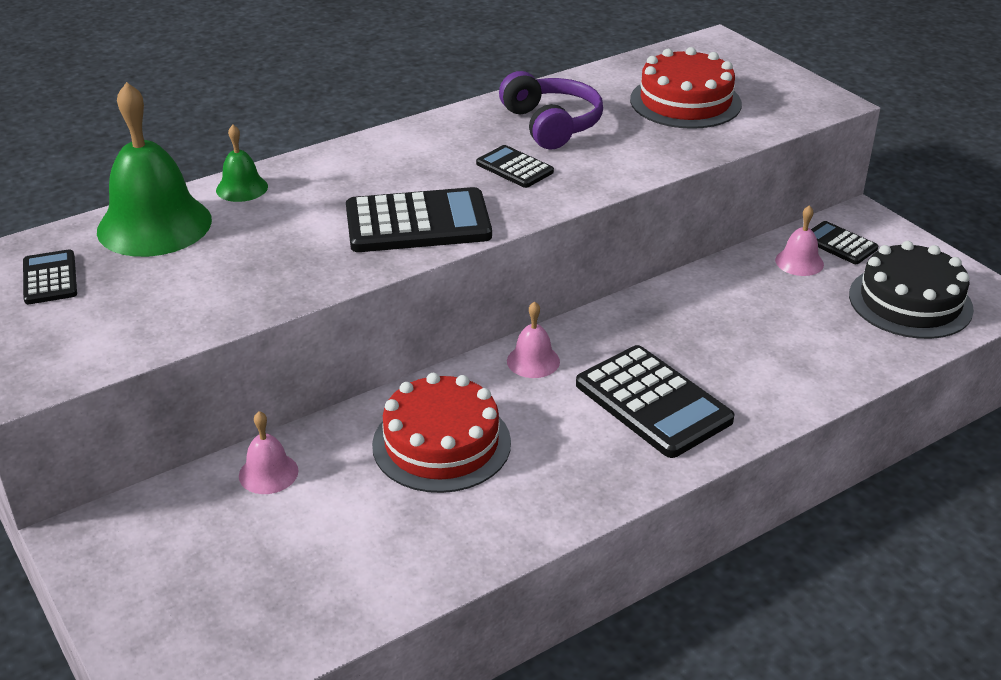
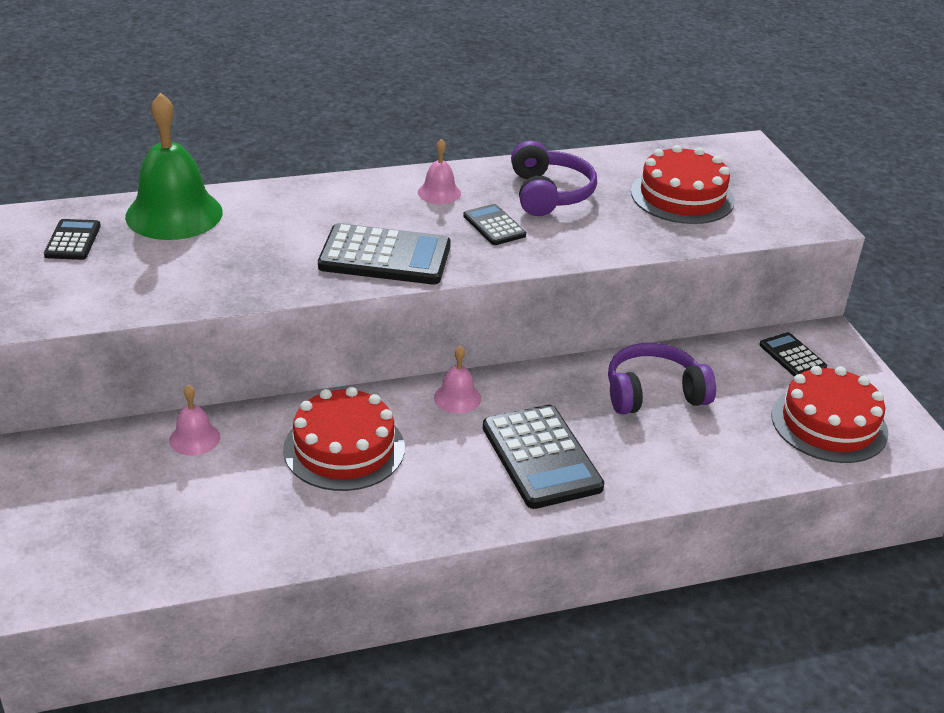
camera: 15 degrees right, 0 degrees up
green bell [216,125,268,202] -> none
pink bell [775,205,824,276] -> pink bell moved to [418,139,461,204]
black cake [849,241,974,339] -> red cake [771,366,888,463]
none -> purple headphones [608,343,716,414]

